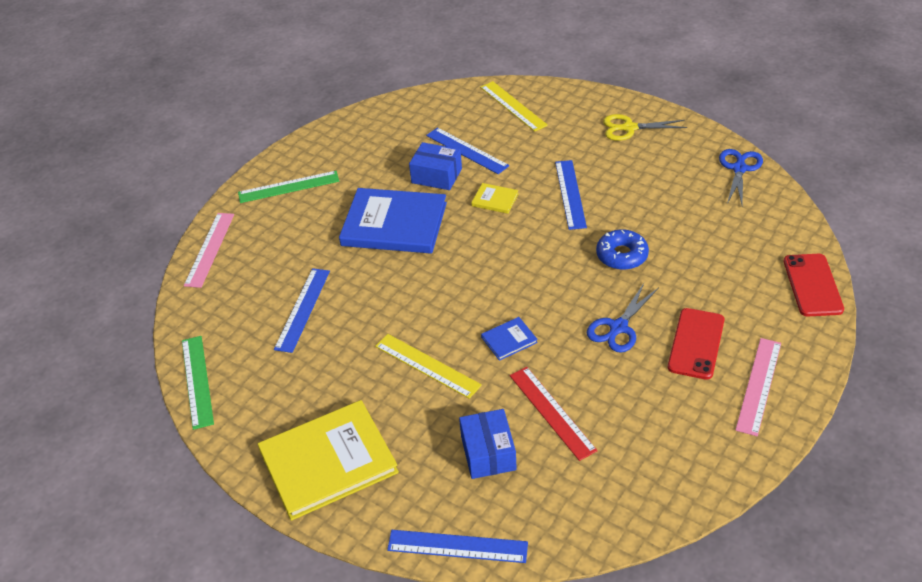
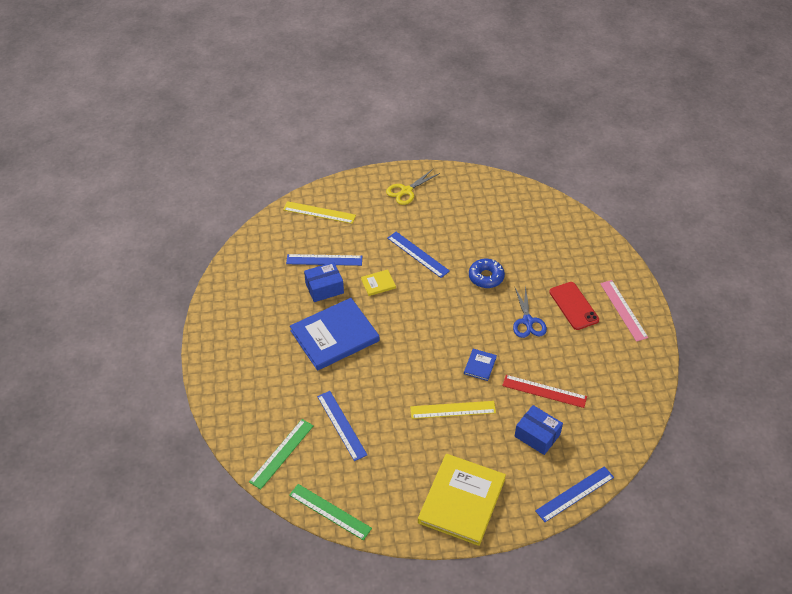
camera: 45 degrees left, 5 degrees up
pink ruler [184,213,234,288] -> none
green ruler [238,171,339,203] -> green ruler moved to [249,419,313,490]
blue scissors [719,149,763,205] -> none
red phone [784,254,844,316] -> none

